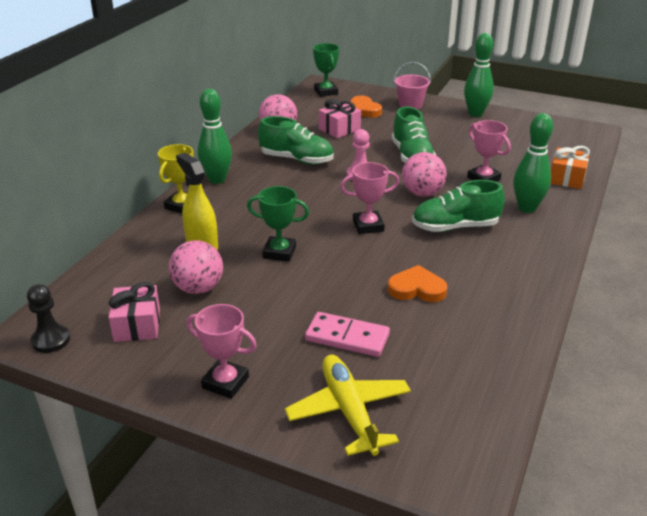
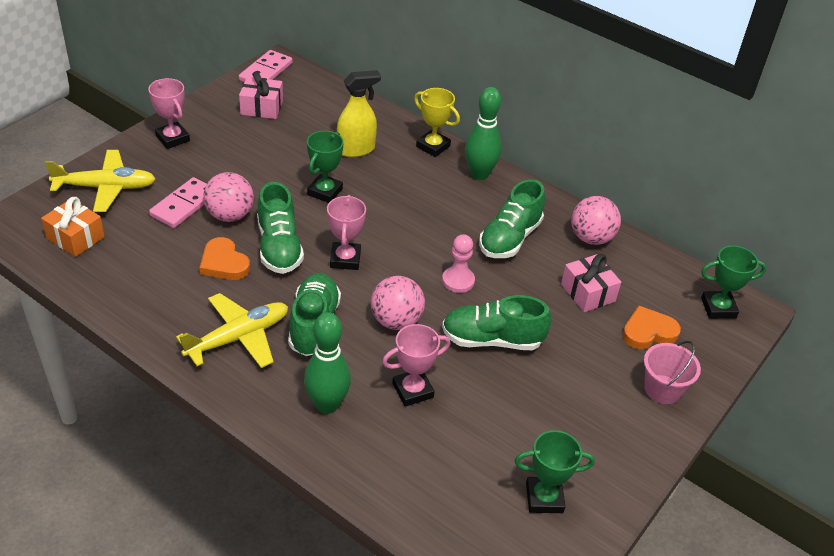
camera: 100 degrees right, 10 degrees up
black pawn [27,284,70,353] -> pink domino [239,50,292,82]
pink ball [169,240,223,294] -> pink ball moved to [203,172,254,222]
pink trophy [186,304,257,399] -> pink trophy turned 75 degrees counterclockwise [148,78,190,149]
orange heart [387,265,447,302] -> orange heart turned 120 degrees clockwise [200,237,250,280]
green bowling pin [464,33,494,117] -> none
orange gift [551,146,590,189] -> orange gift moved to [41,197,105,257]
none -> yellow plane [176,293,288,368]
none -> green shoe [257,182,304,274]
none -> green trophy [515,430,595,513]

